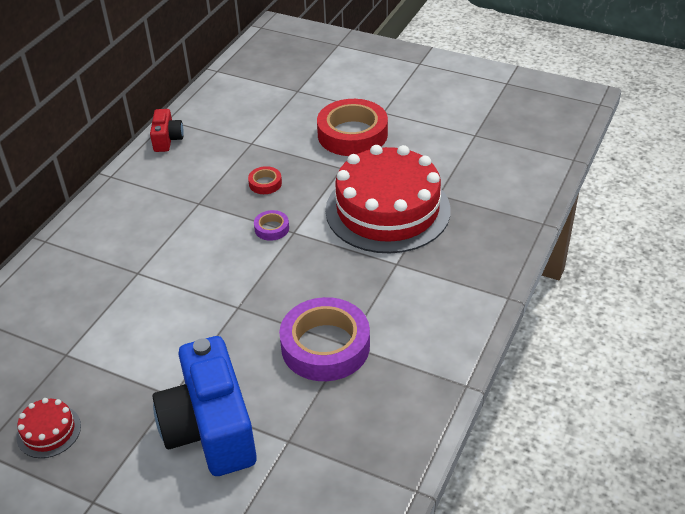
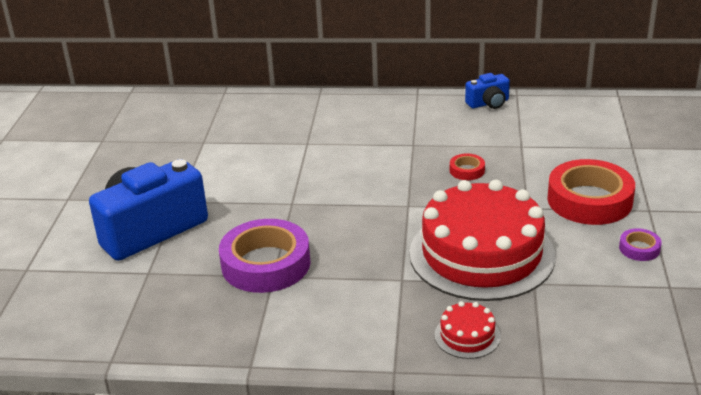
camera: 70 degrees right, 10 degrees down
red cake [16,398,81,458] -> red cake moved to [435,301,501,359]
red camera [150,109,184,152] -> blue camera [465,73,510,109]
purple tape [254,210,289,241] -> purple tape moved to [619,228,662,261]

